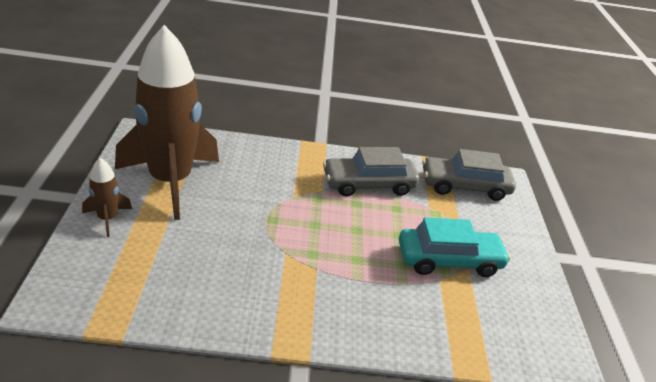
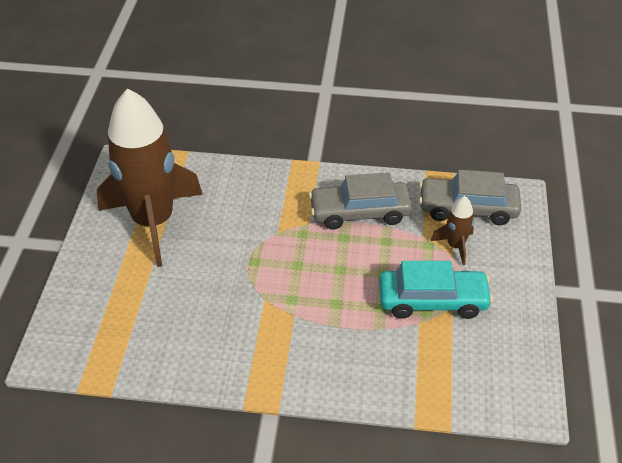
camera: 10 degrees right, 10 degrees up
brown rocket [82,158,132,237] -> brown rocket moved to [430,196,474,265]

